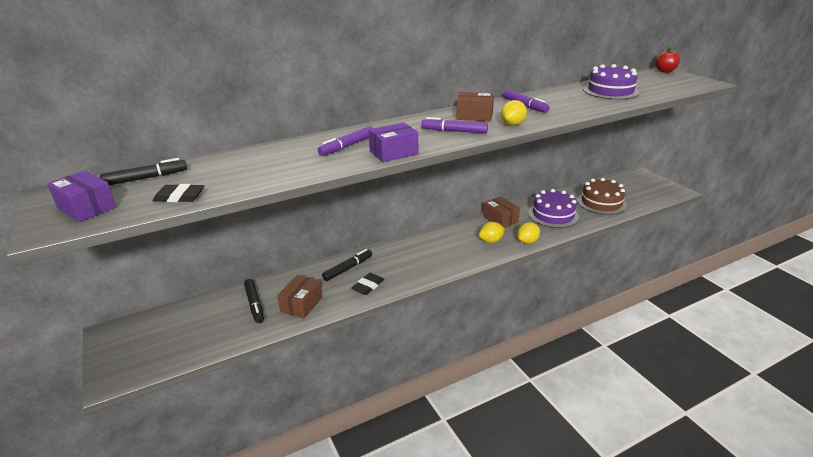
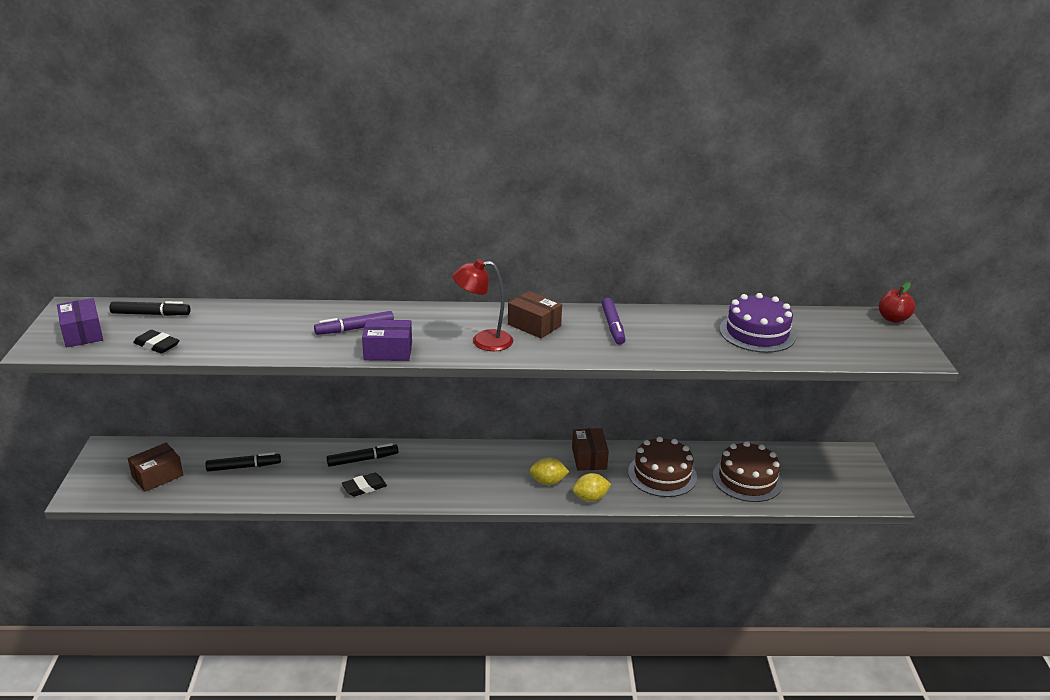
camera: 25 degrees right, 0 degrees up
black marker [244,279,264,323] -> black marker turned 105 degrees counterclockwise [206,452,281,471]
brown box [277,275,323,319] -> brown box moved to [128,443,183,492]
purple marker [421,117,488,133] -> red lamp [452,259,513,351]
yellow lemon [501,100,527,126] -> none
purple cake [528,189,579,228] -> brown cake [628,437,697,497]

